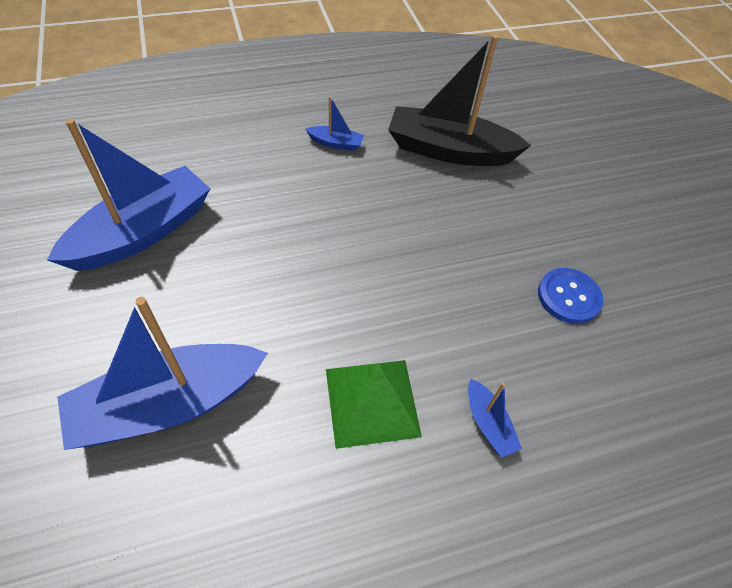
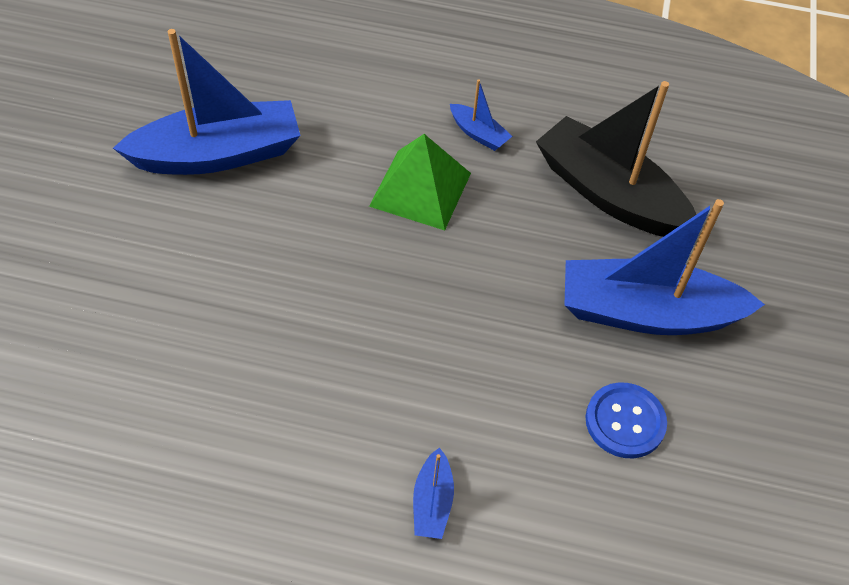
camera: 30 degrees right, 0 degrees up
blue boat [57,297,268,450] -> blue boat moved to [565,199,765,335]
green pyramid [326,360,422,449] -> green pyramid moved to [369,134,471,230]

